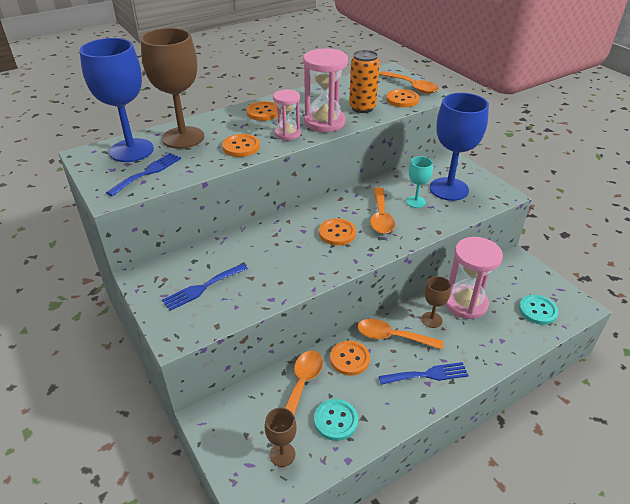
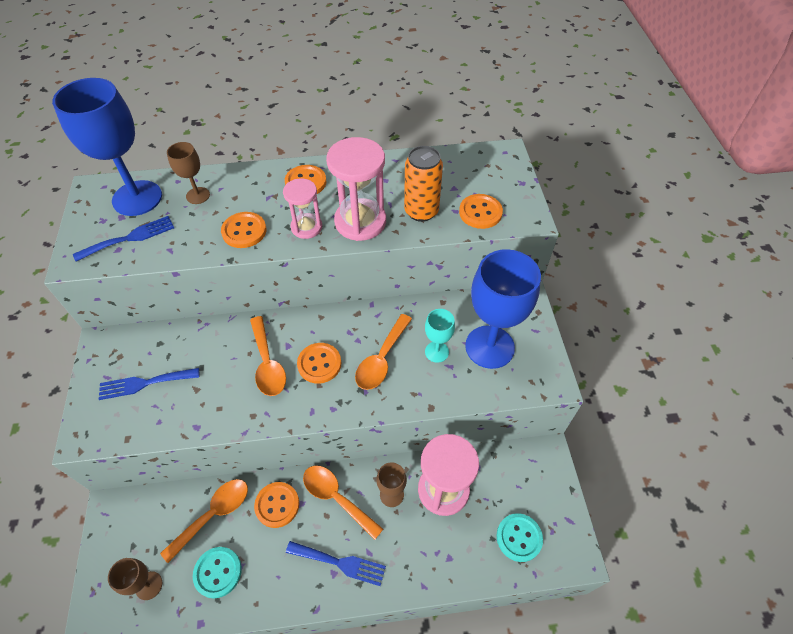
camera: 25 degrees right, 15 degrees up
brown goblet [140,28,204,149] -> brown goblet [167,142,210,204], size x0.49
orange spoon [379,71,439,94] -> orange spoon moved to [250,316,286,396]

